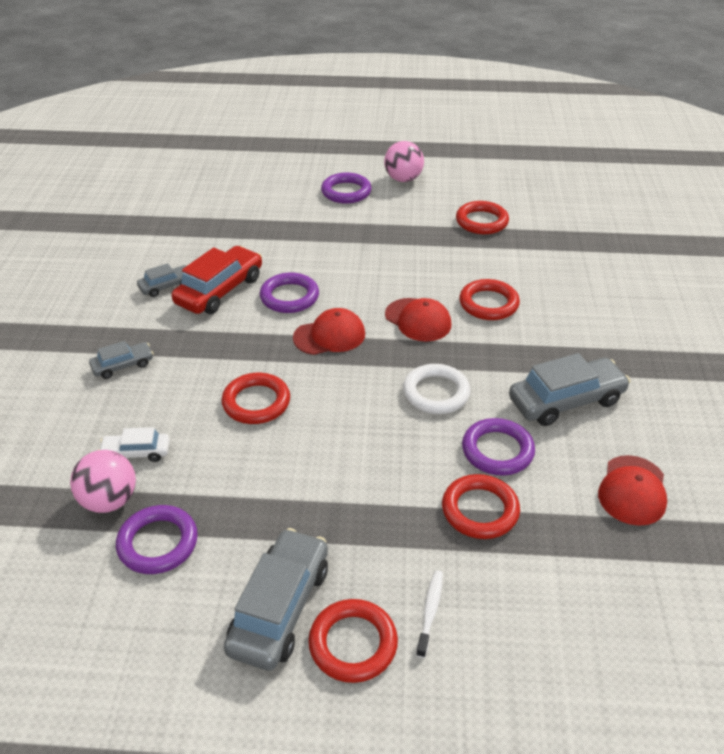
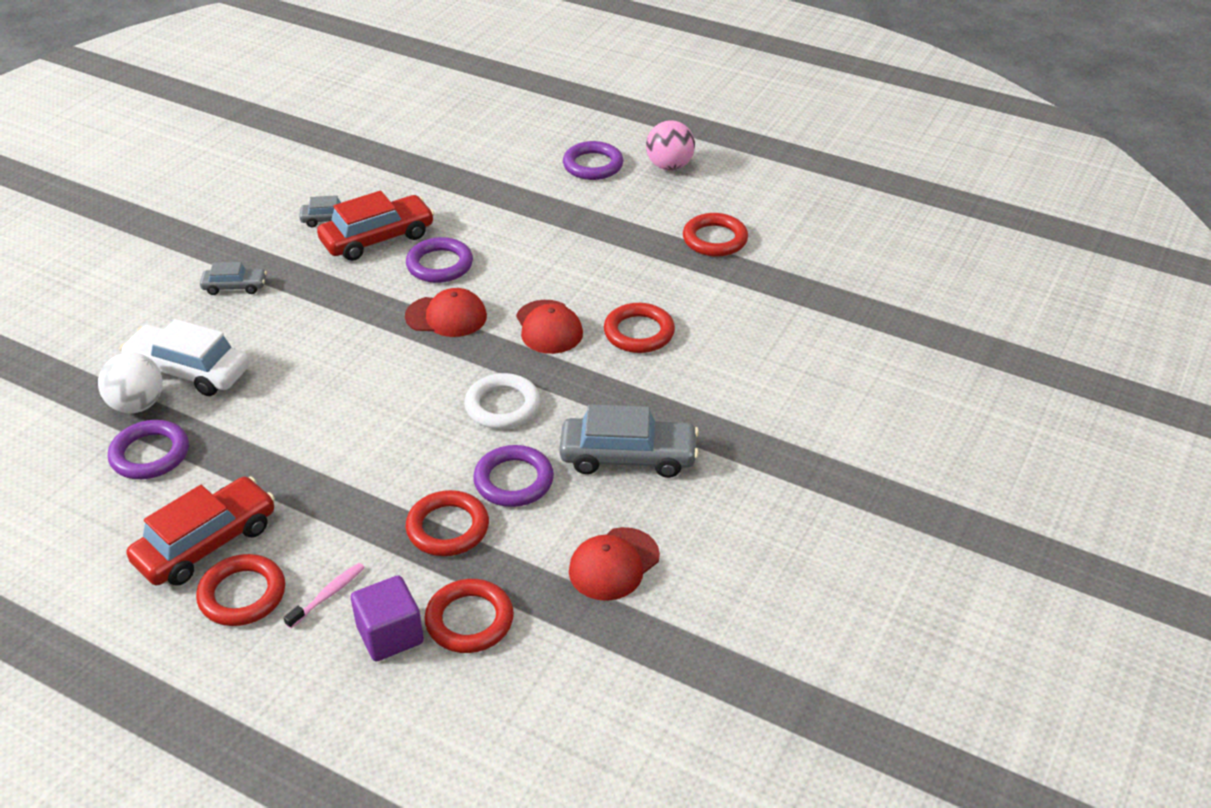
camera: 25 degrees right, 0 degrees up
pink ball [70,450,136,513] -> white ball [98,352,163,413]
white car [99,427,170,462] -> white car [120,319,249,396], size x1.85
red ring [221,373,290,424] -> red ring moved to [424,579,514,653]
grey car [224,528,328,671] -> red car [127,476,275,586]
white toothbrush [416,570,443,658] -> pink toothbrush [284,563,365,629]
none -> purple cube [351,575,424,661]

